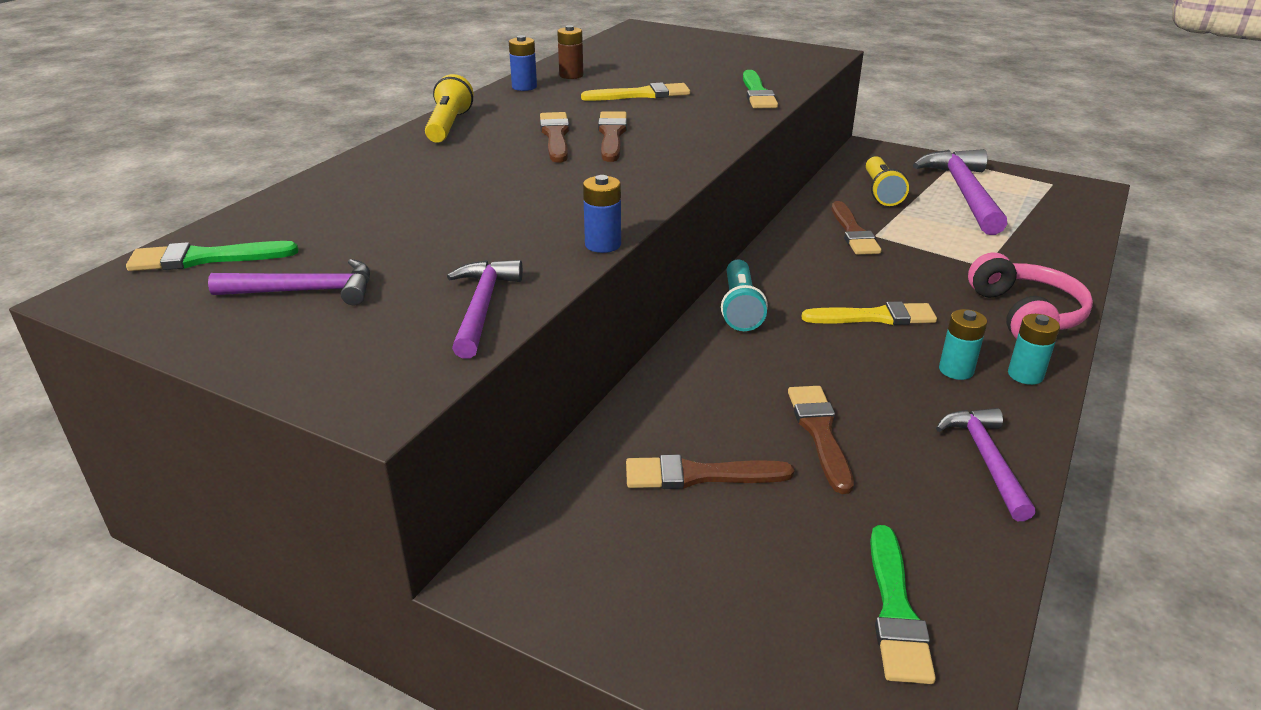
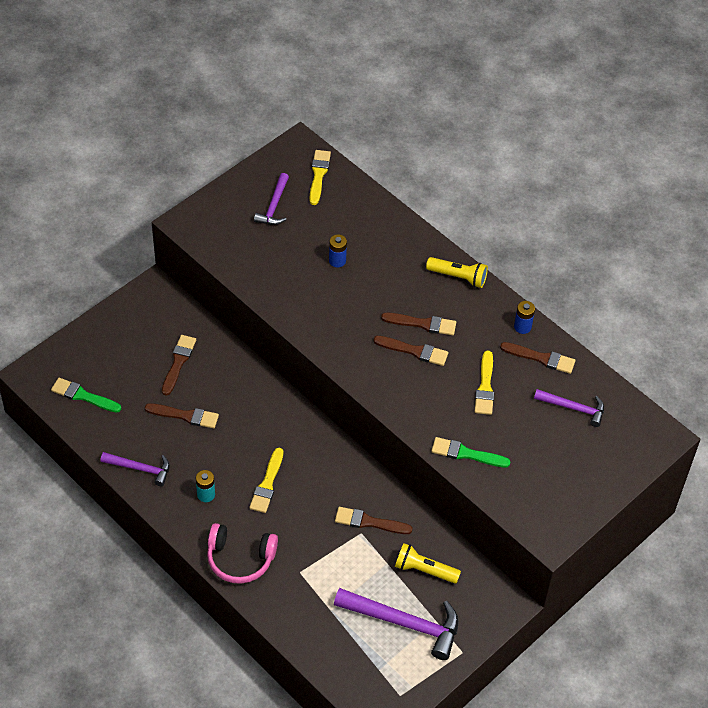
camera: 105 degrees right, 20 degrees up
green brush [126,241,299,271] -> yellow brush [309,150,331,205]
purple hammer [447,260,523,359] -> purple hammer moved to [534,389,604,427]
brown battery [557,25,583,79] -> brown brush [500,342,576,374]
blue battery [583,175,621,253] -> blue battery moved to [329,234,347,267]
turquoise flashlight [721,259,768,331] -> none
turquoise battery [1008,314,1060,385] -> none

